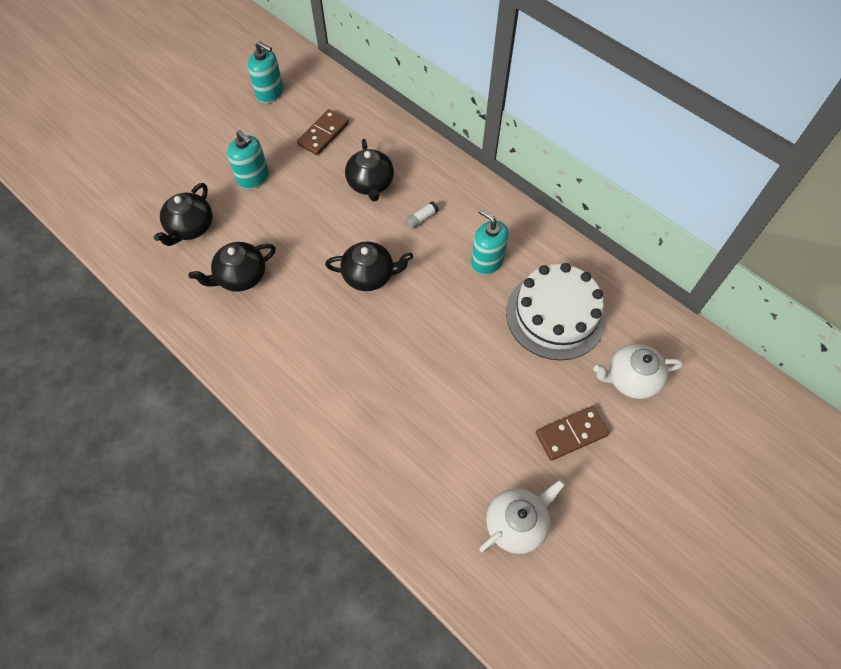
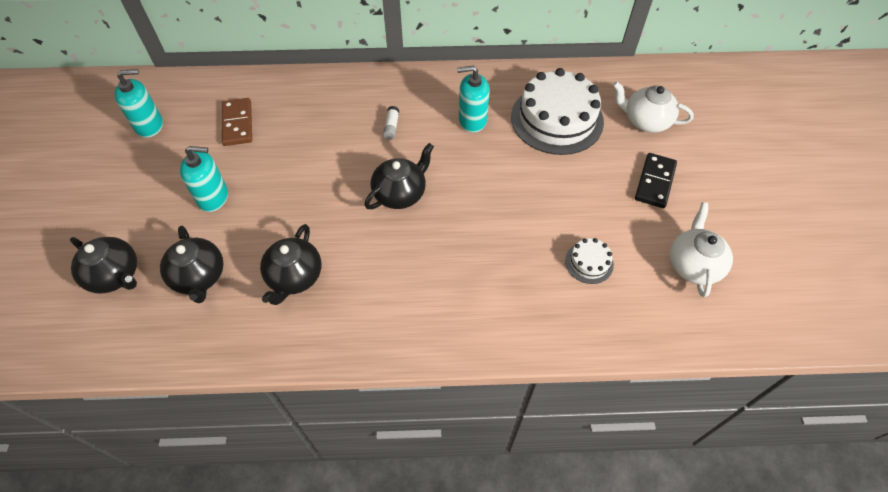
camera: 45 degrees left, 5 degrees down
black teapot [345,139,394,201] -> black teapot moved to [70,237,137,294]
brown domino [536,406,609,460] -> black domino [635,153,677,208]
white teapot [594,344,683,399] -> white teapot turned 75 degrees clockwise [613,81,694,133]
none -> white cake [565,238,614,284]

